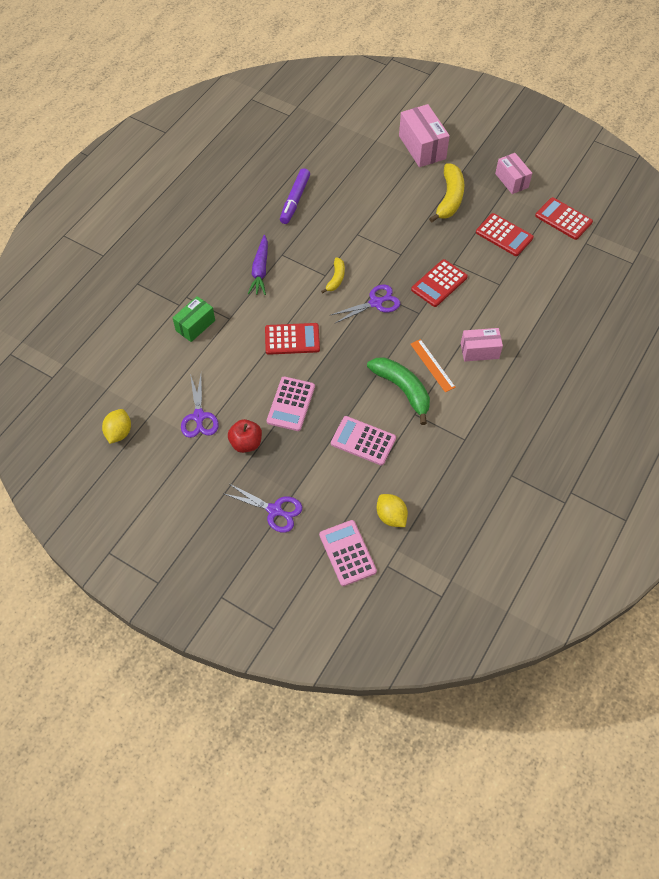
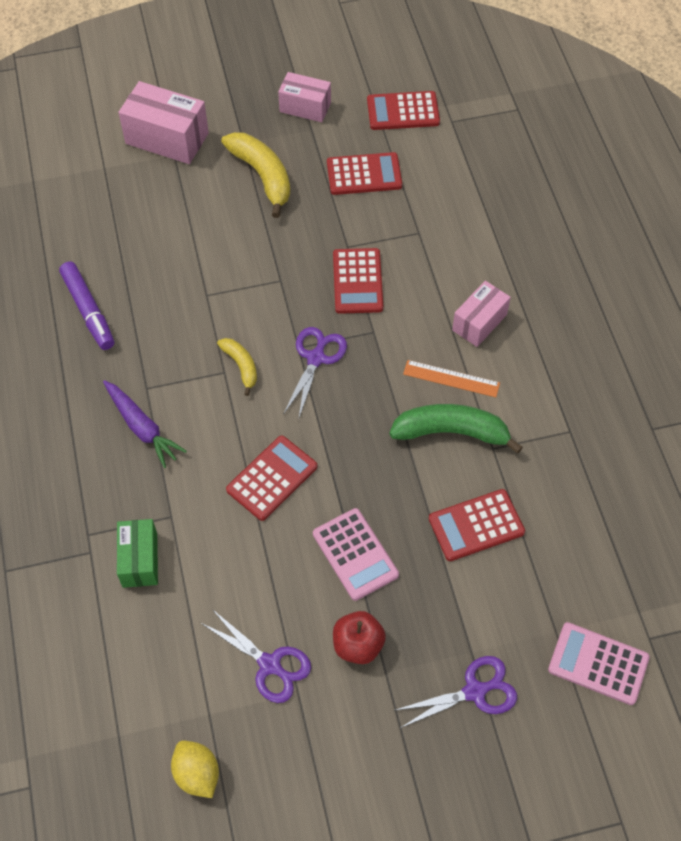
camera: 45 degrees left, 0 degrees up
pink calculator [331,416,396,465] -> red calculator [429,489,525,561]
yellow lemon [377,494,408,527] -> none

